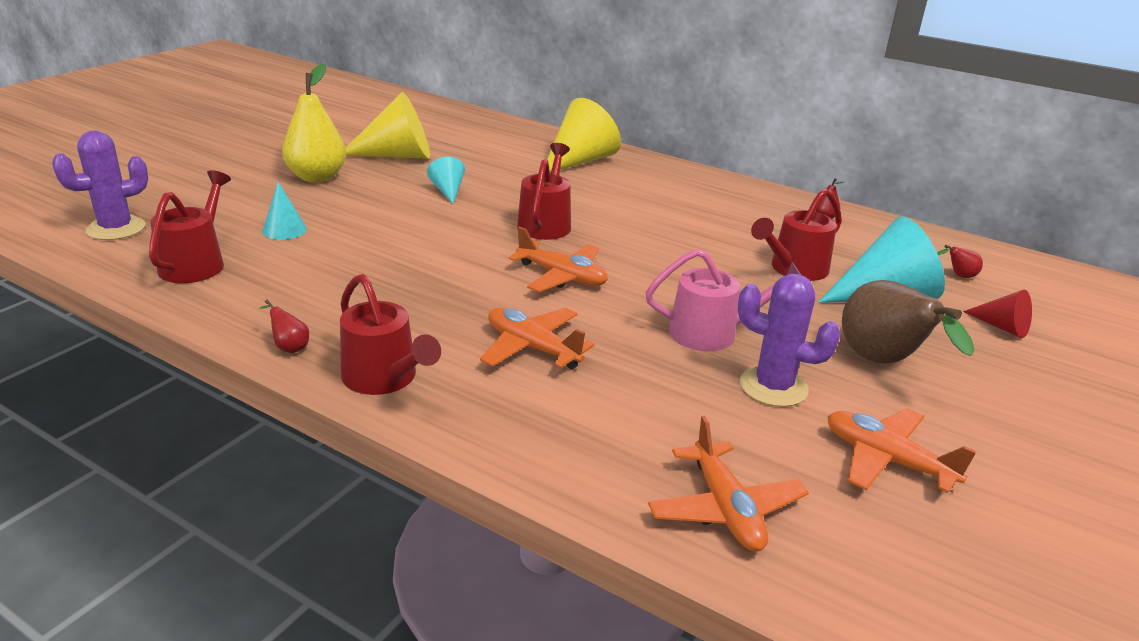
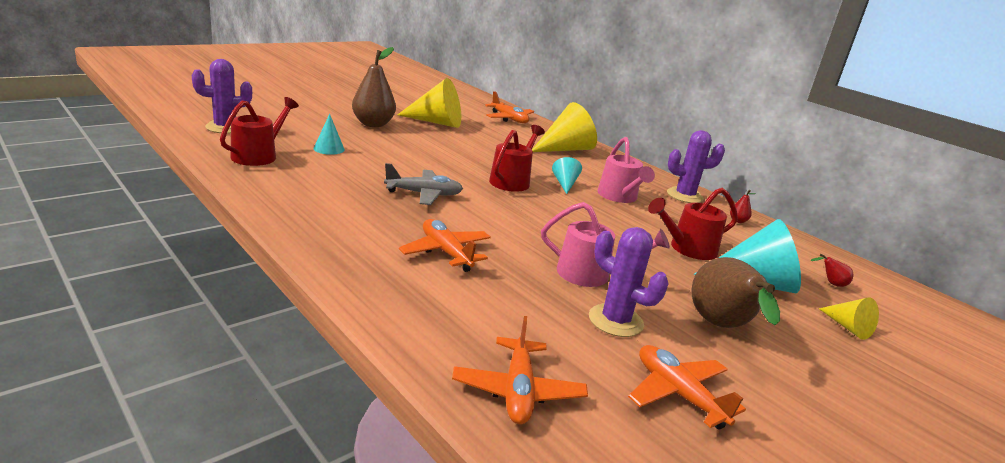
camera: 15 degrees right, 5 degrees down
red pear [259,300,309,353] -> none
yellow pear [282,64,346,182] -> brown pear [352,47,396,127]
red watering can [340,274,441,395] -> none
turquoise cone [427,157,465,204] -> turquoise cone moved to [552,157,582,194]
orange plane [509,227,608,292] -> orange plane moved to [485,91,534,123]
red cone [963,290,1032,338] -> yellow cone [819,297,879,340]
none -> grey plane [384,163,463,205]
none -> pink watering can [598,137,655,203]
none -> purple cactus [667,130,725,203]

